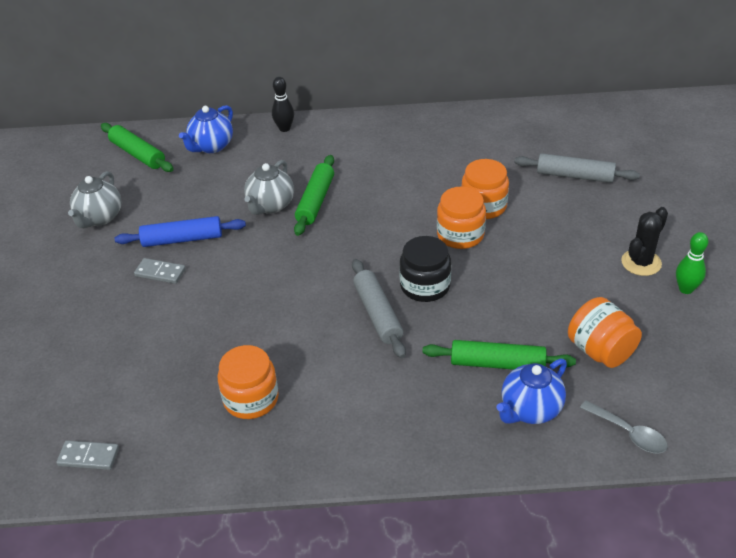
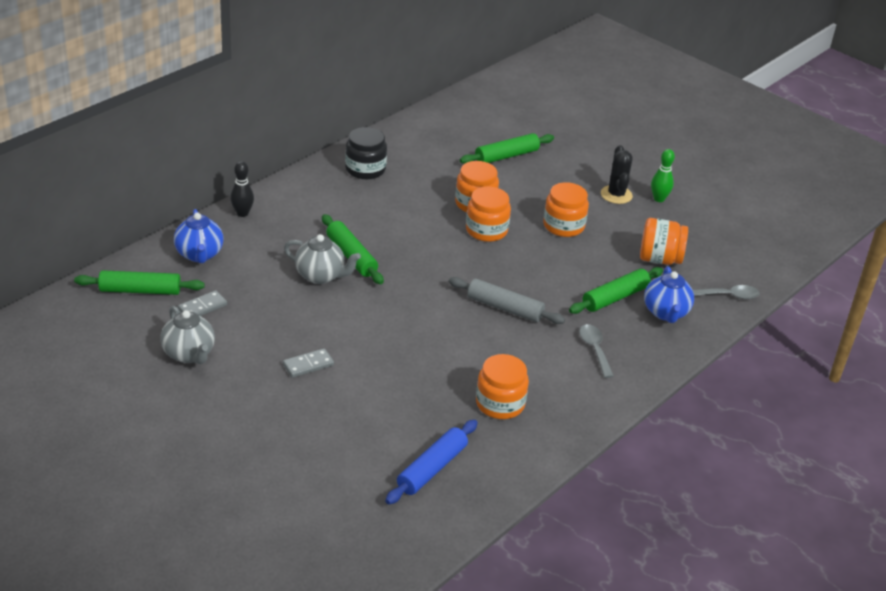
camera: 50 degrees left, 5 degrees down
grey domino [56,440,119,470] -> grey domino moved to [178,290,227,316]
blue rolling pin [115,216,246,247] -> blue rolling pin moved to [385,420,478,504]
grey teapot [244,160,294,215] -> grey teapot turned 45 degrees counterclockwise [284,234,361,284]
black jar [399,236,451,302] -> black jar moved to [345,127,387,179]
grey rolling pin [514,153,640,183] -> green rolling pin [460,133,554,164]
none -> orange jar [543,182,589,237]
none -> grey spoon [579,324,614,378]

